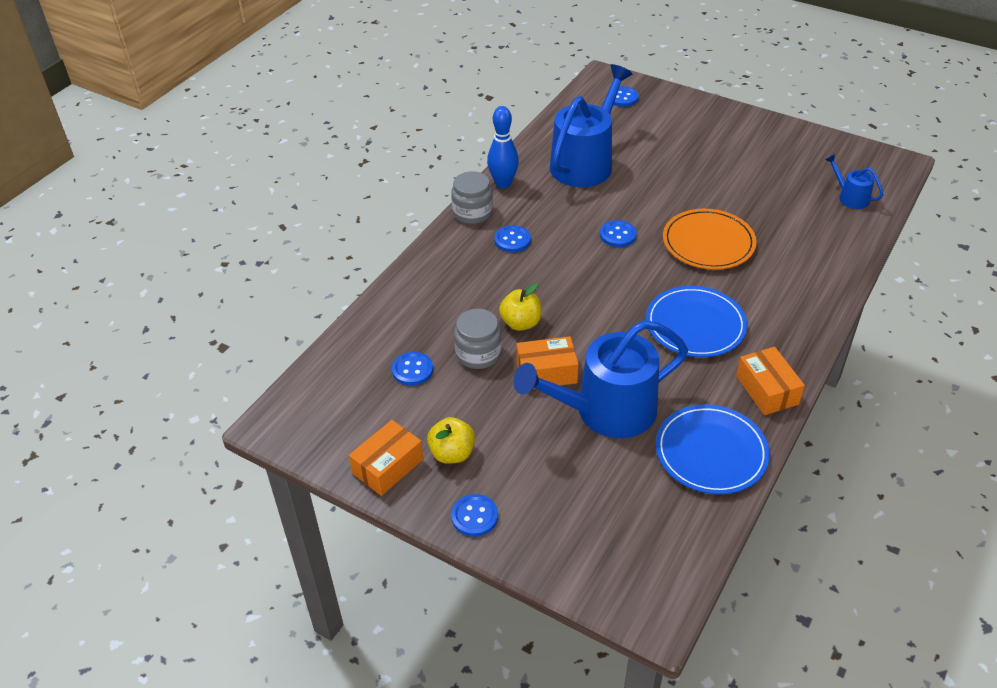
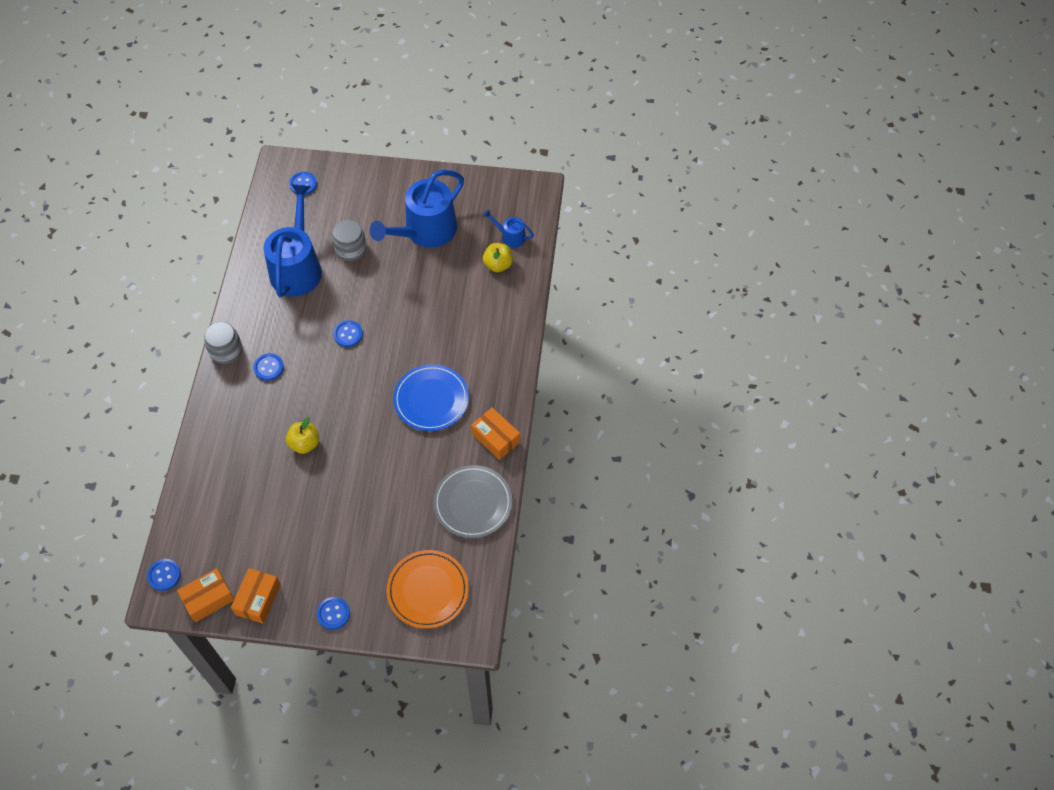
camera: 25 degrees left, 15 degrees up
blue button [392,352,433,386] -> blue button moved to [147,559,181,591]
yellow apple [427,417,475,464] -> yellow apple moved to [483,243,513,272]
grey jar [454,309,502,369] -> grey jar moved to [332,220,367,261]
blue bowling pin [487,106,519,188] -> none
blue watering can [514,320,688,438] -> blue watering can moved to [370,170,464,248]
orange box [516,336,579,389] -> orange box moved to [177,568,234,622]
blue plate [656,404,770,494] -> grey plate [433,465,512,538]
orange plate [663,209,757,270] -> orange plate moved to [386,550,469,629]

